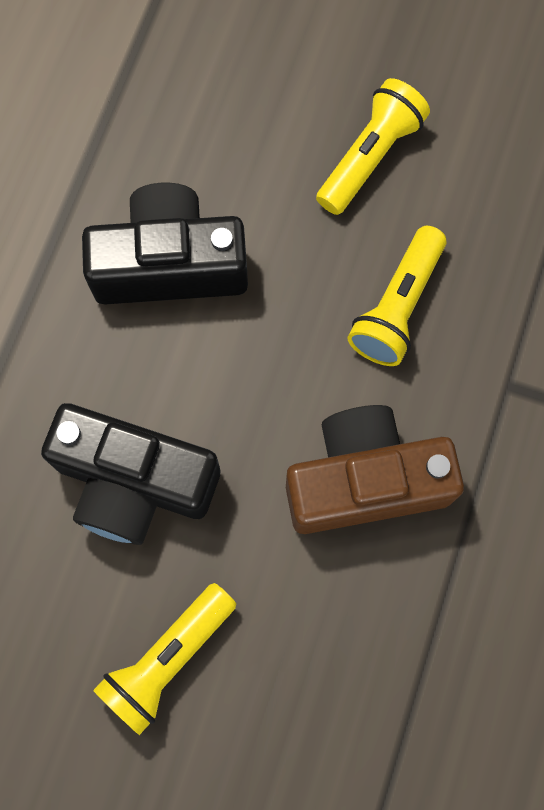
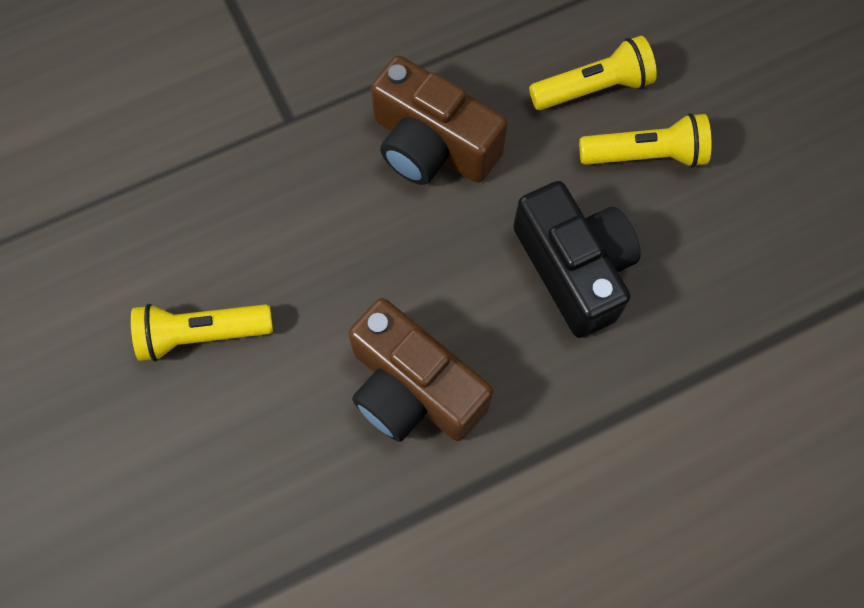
camera: 135 degrees left, 5 degrees down
black camera [82,183,248,305] -> brown camera [348,298,494,442]
yellow flashlight [348,226,447,366] -> yellow flashlight moved to [529,36,657,110]

